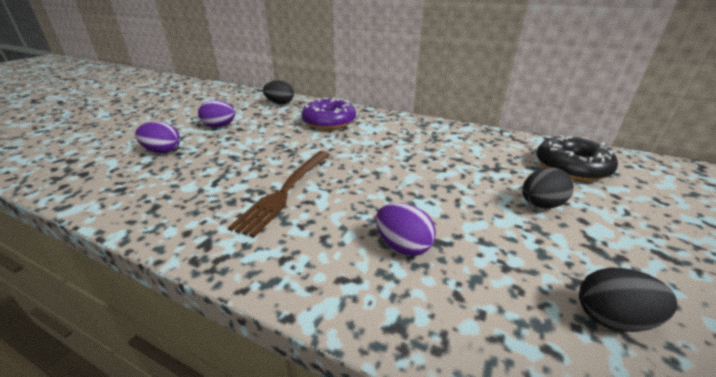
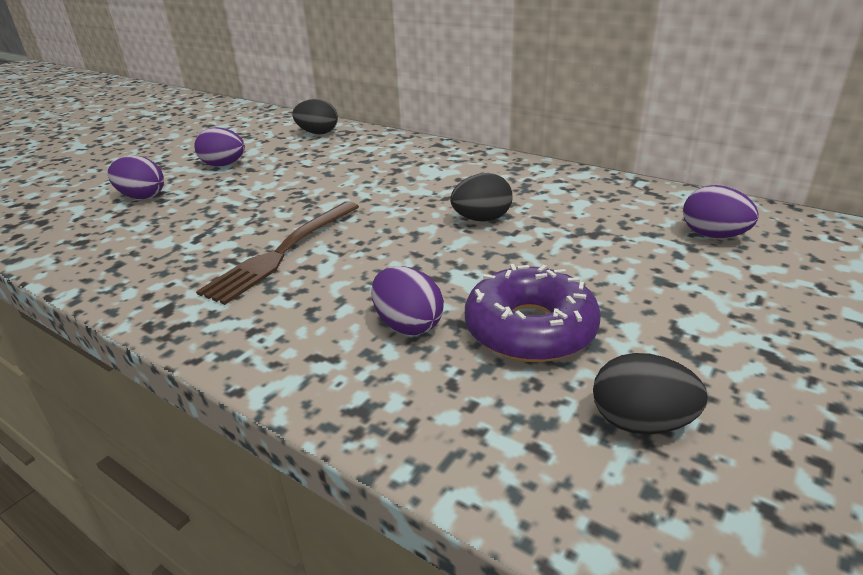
camera: 10 degrees right, 0 degrees up
purple donut [302,97,356,130] -> purple donut moved to [465,264,601,362]
black egg [522,167,574,209] -> black egg moved to [450,173,512,221]
black donut [536,135,618,181] -> purple egg [683,185,759,238]

